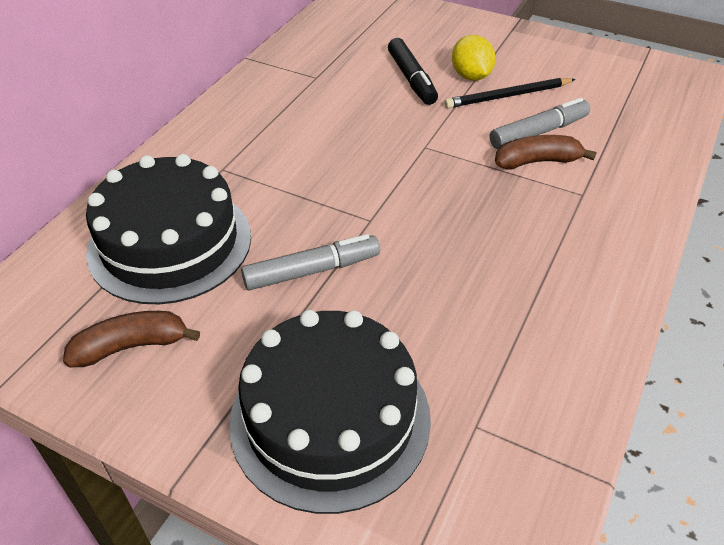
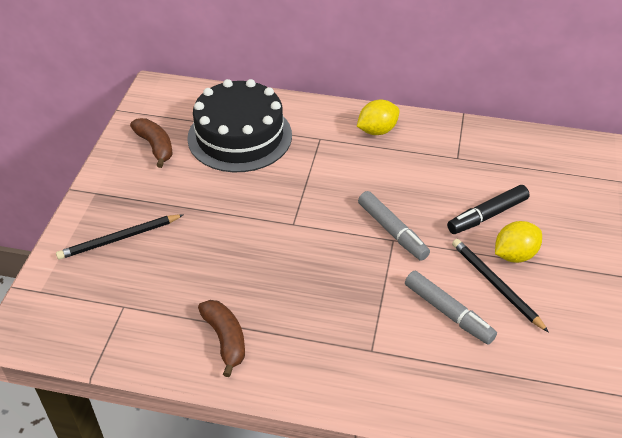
camera: 75 degrees right, 0 degrees up
black cake [229,310,431,514] -> black pencil [56,214,184,260]
grey marker [241,234,380,290] -> grey marker moved to [358,191,430,261]
brown banana [495,135,597,170] -> brown banana moved to [198,300,245,377]
none -> yellow lemon [357,100,399,135]

